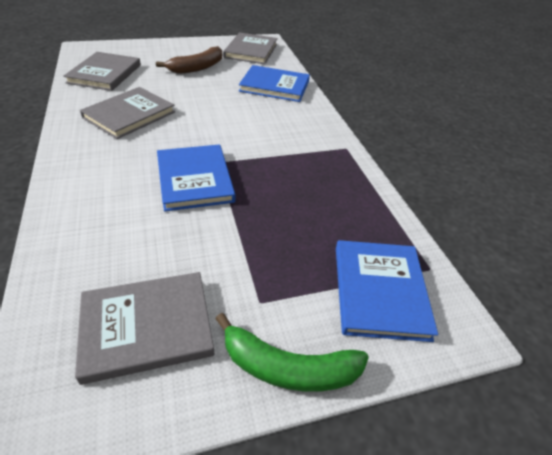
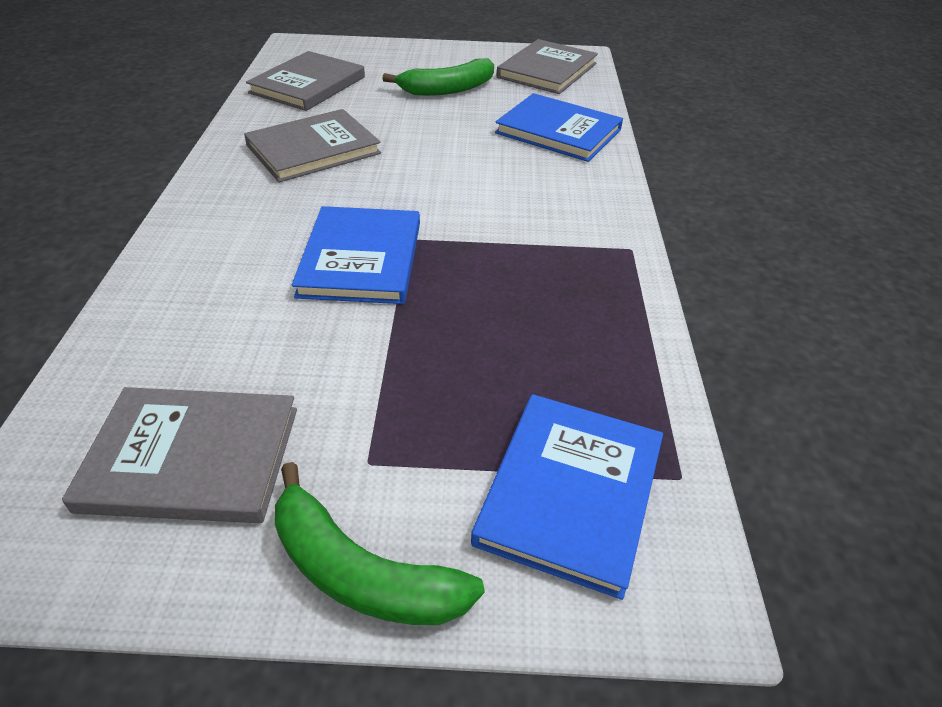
camera: 20 degrees right, 0 degrees up
brown banana [156,46,222,74] -> green banana [382,58,494,96]

